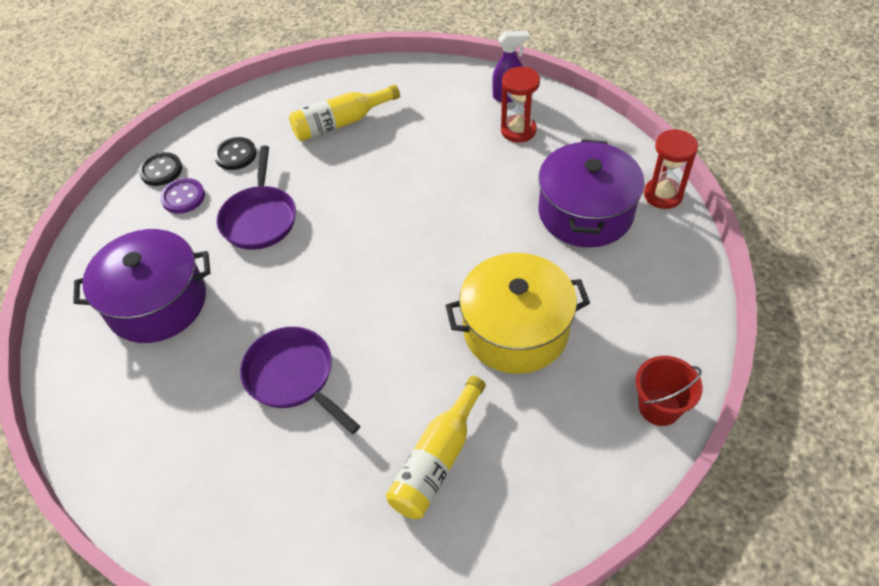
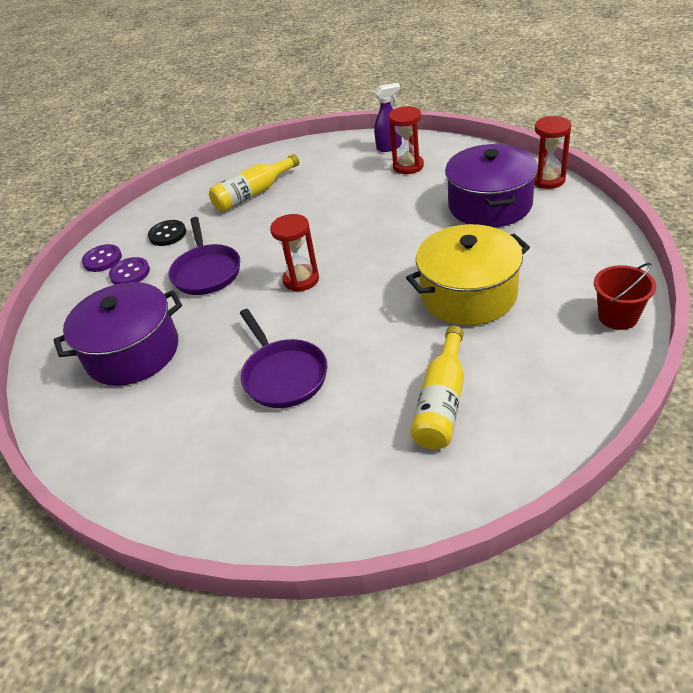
camera: 10 degrees left, 10 degrees down
black button [139,152,182,186] -> purple button [82,244,122,272]
purple pan [240,327,360,434] -> purple pan turned 150 degrees counterclockwise [240,309,328,408]
none -> red hourglass [270,214,319,292]

